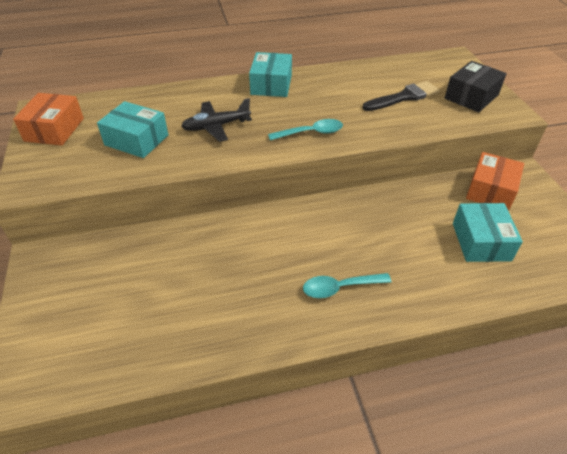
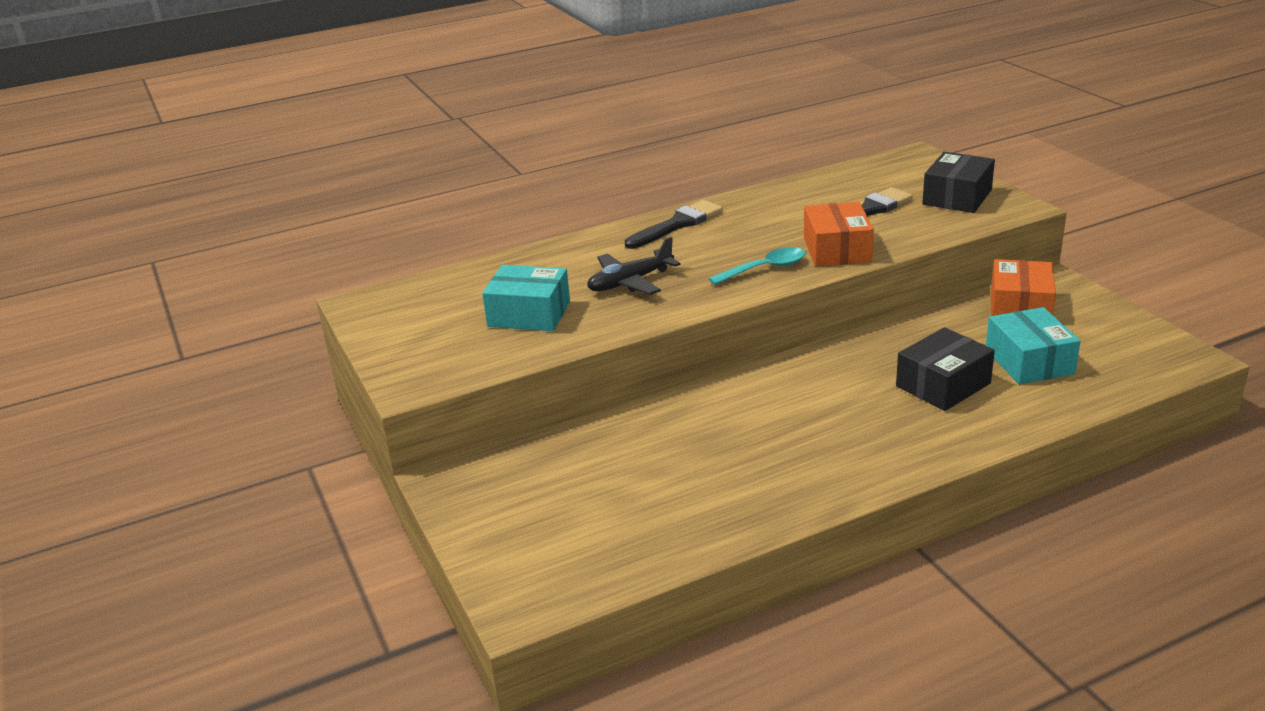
camera: 10 degrees left, 15 degrees down
orange box [13,93,84,146] -> orange box moved to [804,202,874,267]
turquoise box [249,52,292,97] -> black brush [625,200,723,249]
turquoise spoon [303,273,391,298] -> none
none -> black box [896,327,995,411]

